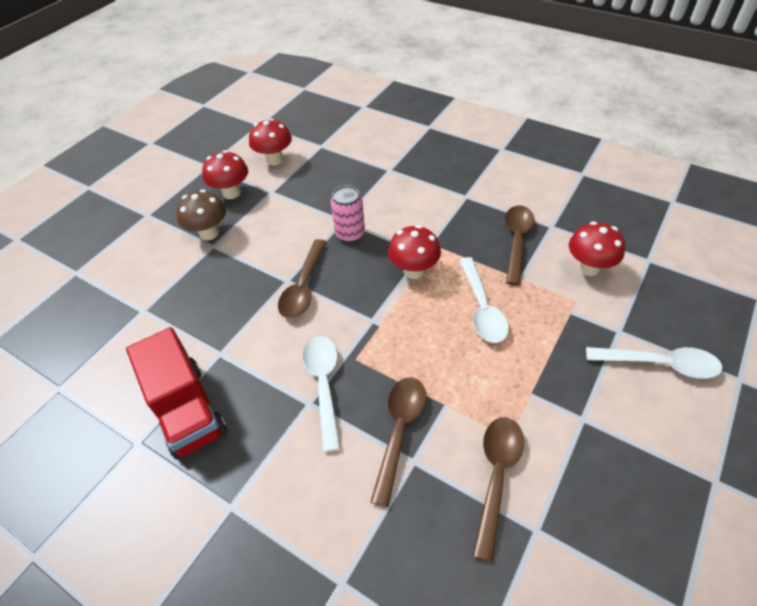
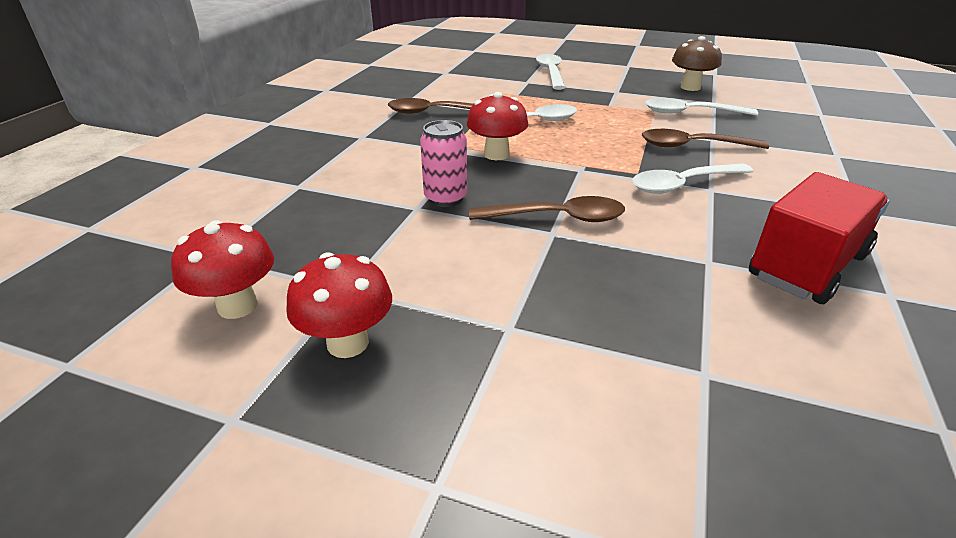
camera: 105 degrees left, 15 degrees down
brown mushroom [176,189,226,240] -> brown mushroom moved to [672,36,722,91]
brown spoon [472,417,524,562] -> white spoon [645,98,758,116]
red mushroom [569,221,625,276] -> none

